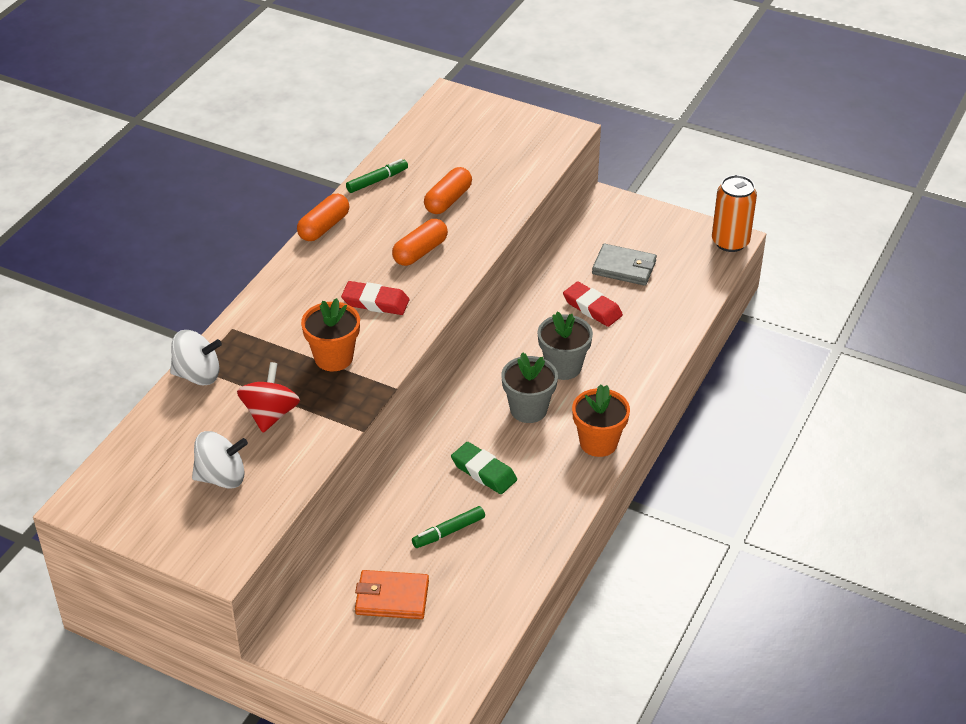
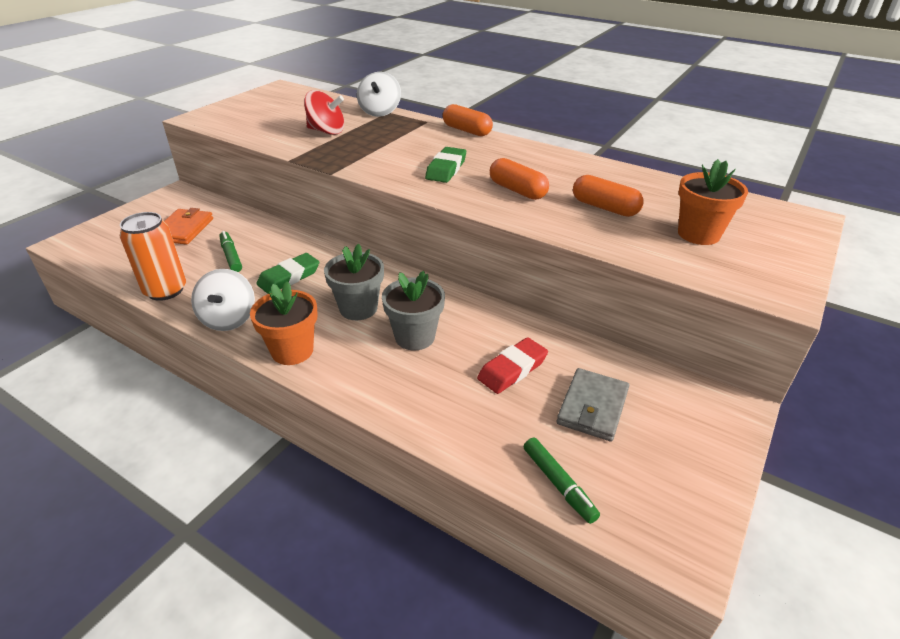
camera: 95 degrees right, 5 degrees down
white spinning top [192,431,248,489] -> white spinning top moved to [191,269,255,331]
orange capsule [297,194,349,241] -> orange capsule moved to [443,104,493,136]
orange flower pot [301,298,360,371] -> orange flower pot moved to [678,159,748,245]
red eraser [341,281,409,315] -> green eraser [425,147,466,183]
green marker [346,159,408,193] -> green marker moved to [523,438,600,524]
orange can [712,175,757,252] -> orange can moved to [120,212,186,301]

